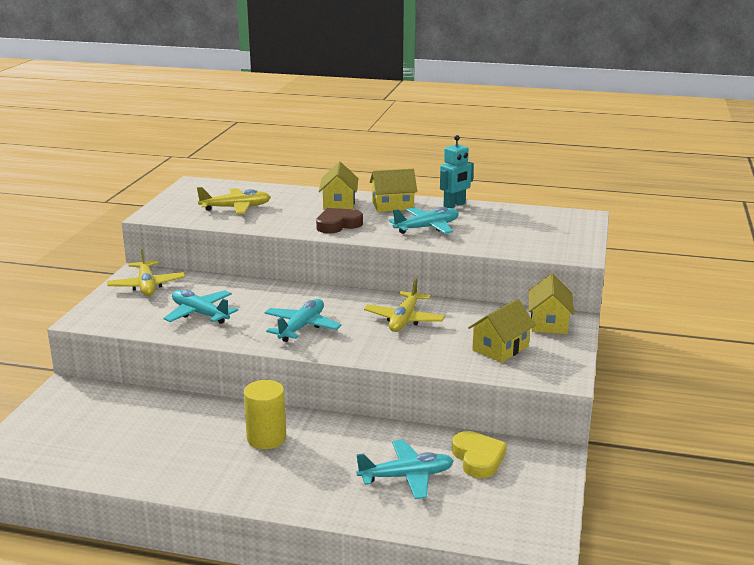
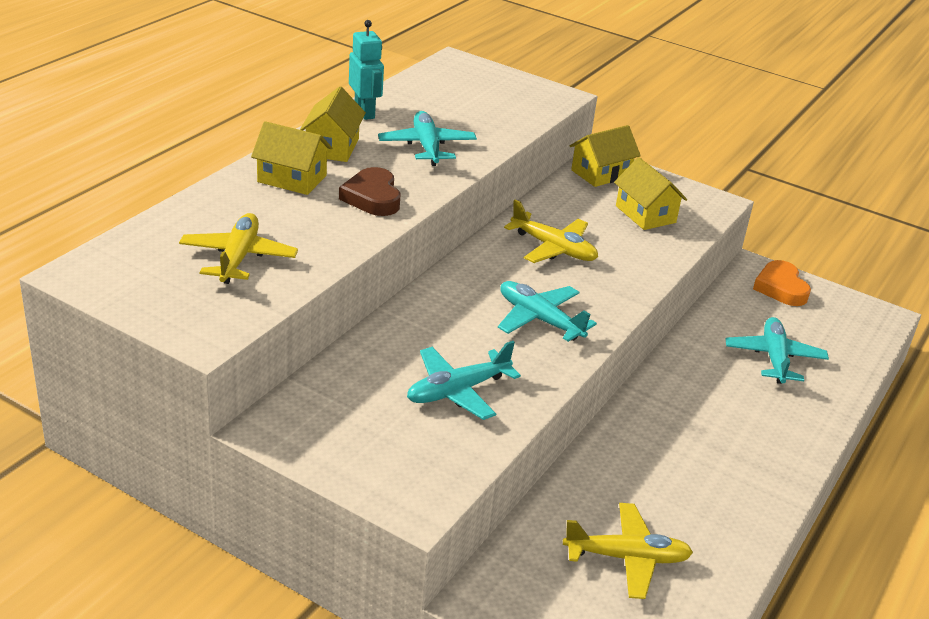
camera: 75 degrees left, 10 degrees up
yellow plane [107,247,185,296] -> yellow plane moved to [563,503,693,599]
yellow cylinder [244,380,286,449] -> none
yellow heart [452,431,507,478] -> none
yellow house [528,273,574,334] -> yellow house turned 60 degrees counterclockwise [570,125,641,187]
none -> orange heart [753,260,811,306]

